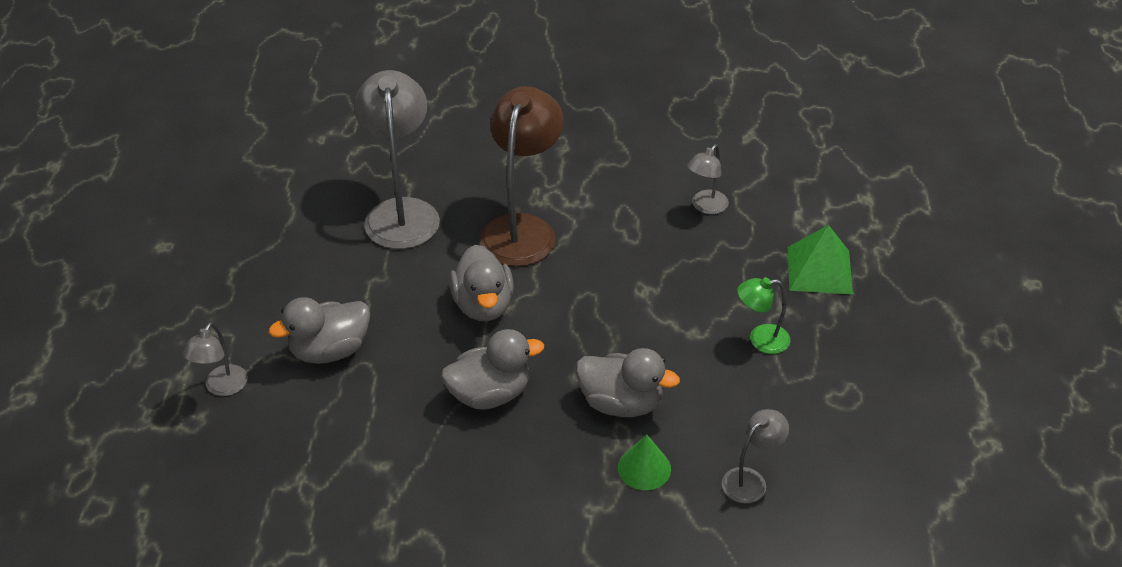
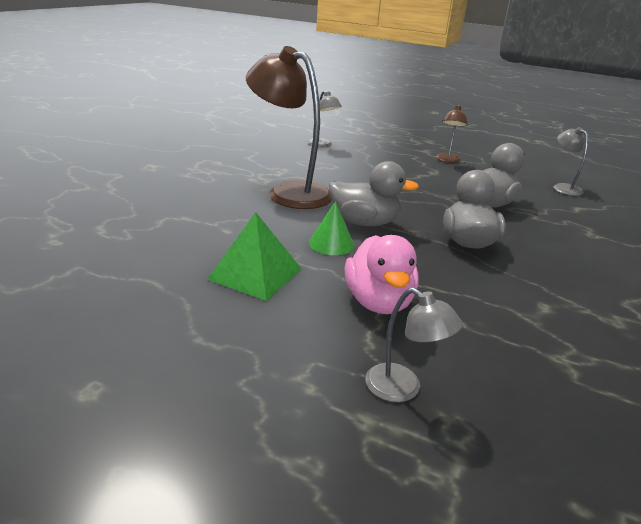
camera: 70 degrees left, 15 degrees down
grey duck [269,297,370,364] -> pink duck [344,235,419,314]
grey lamp [354,70,440,249] -> none
green cone [618,435,671,490] -> green cone moved to [309,201,354,255]
green lamp [737,277,791,354] -> brown lamp [436,105,468,163]
green pyramid [788,225,853,295] -> green pyramid moved to [207,212,302,301]

